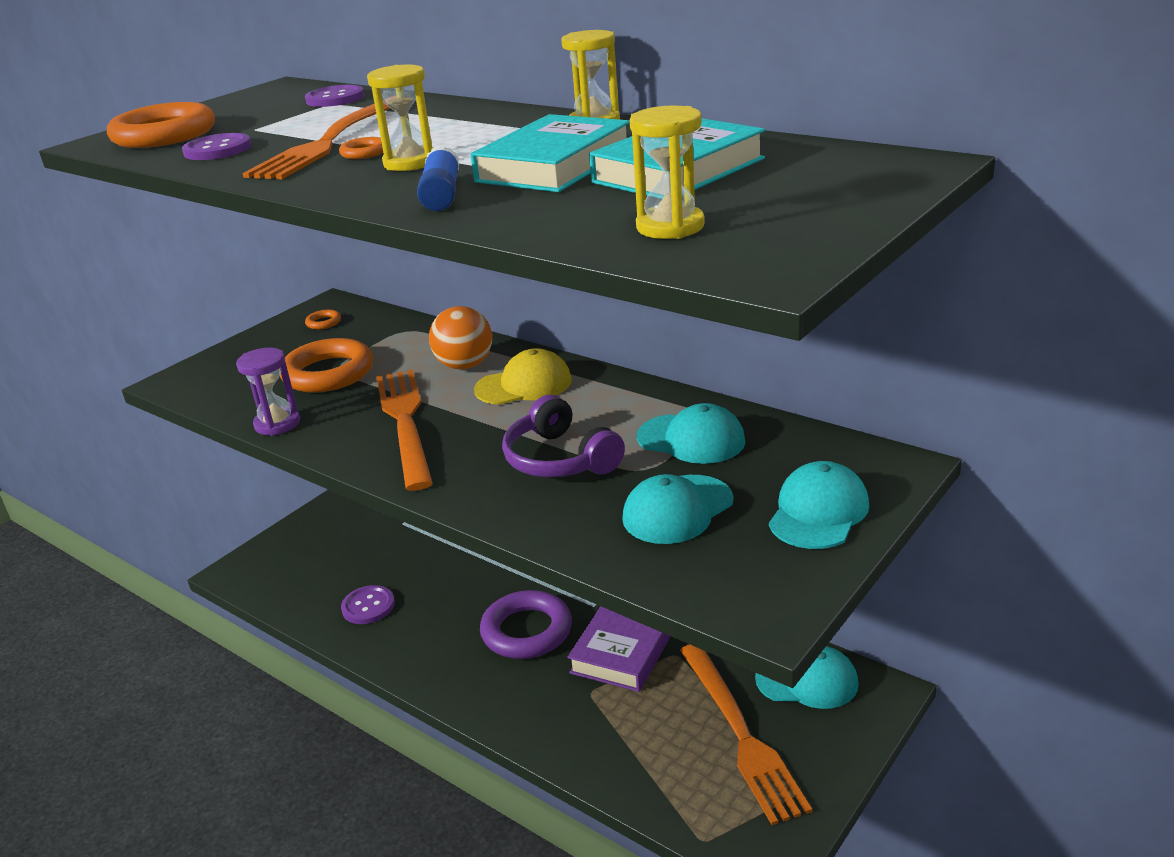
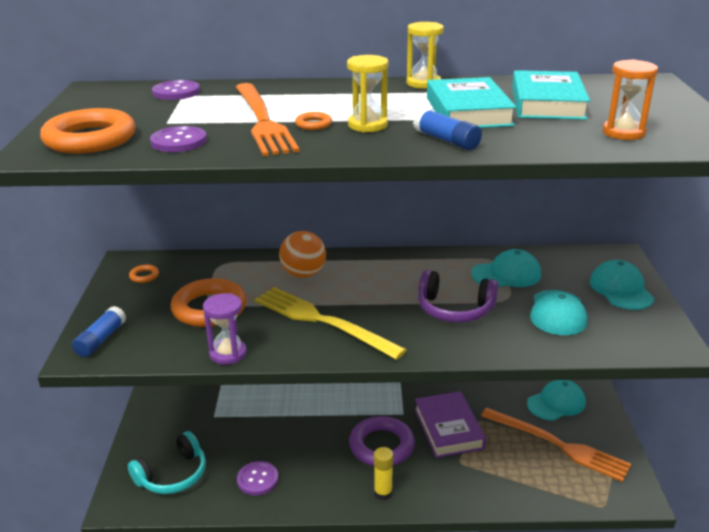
camera: 40 degrees left, 0 degrees up
orange fork [376,370,433,491] -> yellow fork [254,287,407,360]
yellow cap [474,348,572,405] -> none
yellow hourglass [630,105,705,239] -> orange hourglass [603,59,658,140]
none -> blue glue stick [72,306,126,357]
none -> turquoise headphones [128,431,206,494]
none -> yellow glue stick [374,447,393,500]

